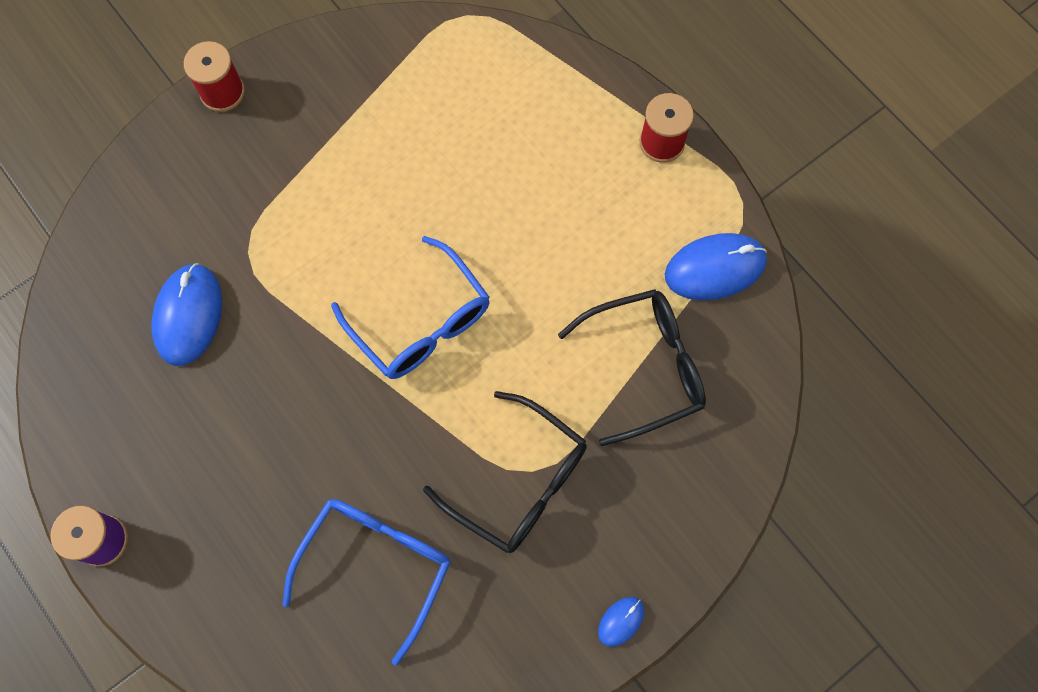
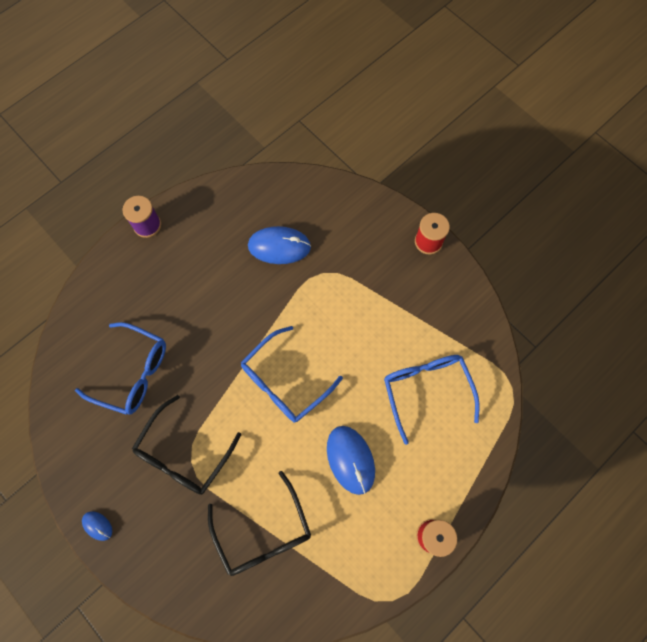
camera: 85 degrees right, 0 degrees up
blue mouse [665,233,767,300] -> blue mouse moved to [327,426,375,495]
none -> blue glasses [384,355,480,445]

